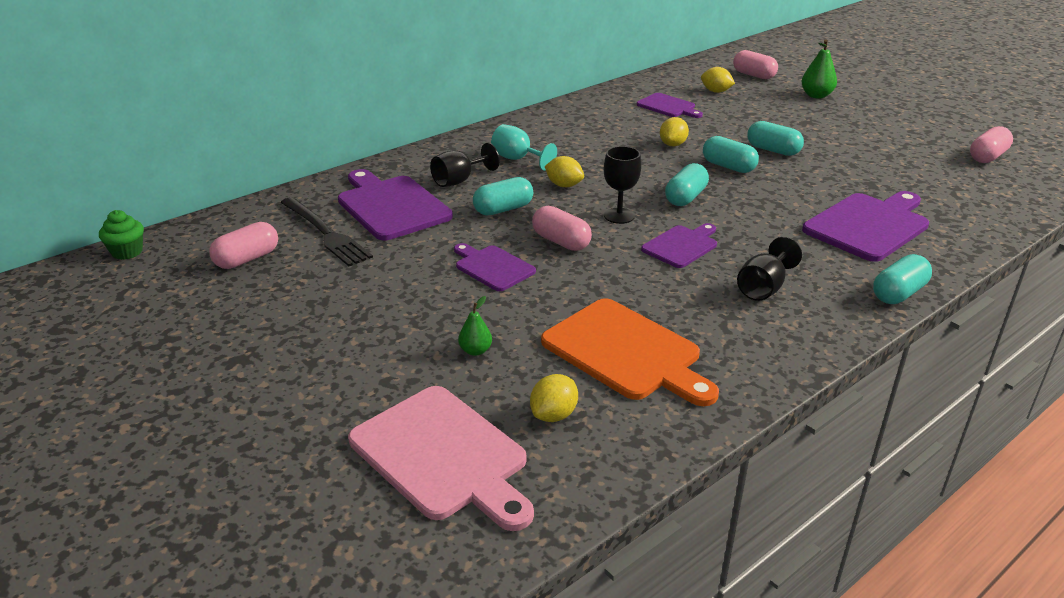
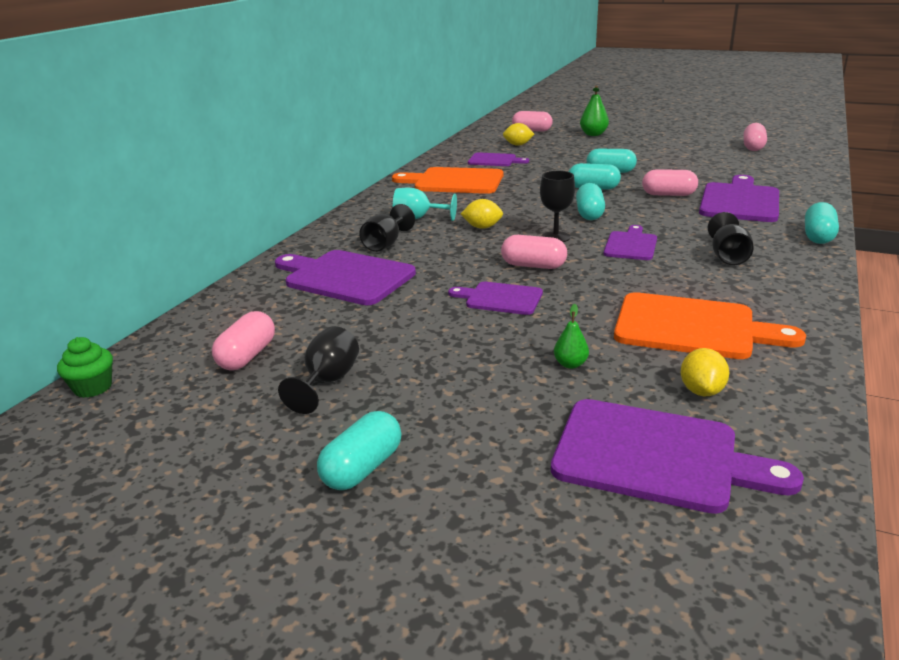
camera: 25 degrees left, 5 degrees down
black fork [280,197,373,266] -> none
pink cutting board [348,386,534,531] -> purple cutting board [551,399,804,514]
turquoise capsule [473,177,533,215] -> turquoise capsule moved to [317,411,402,490]
yellow lemon [660,117,689,146] -> none
none -> black goblet [278,326,359,414]
none -> orange cutting board [392,167,503,194]
none -> pink capsule [642,169,698,196]

